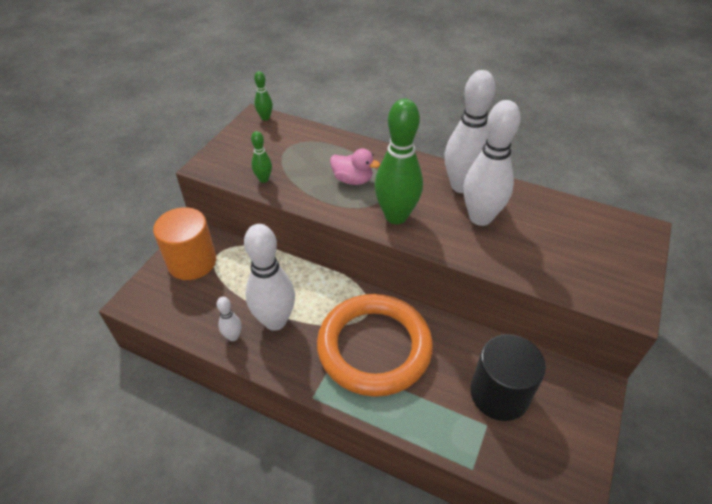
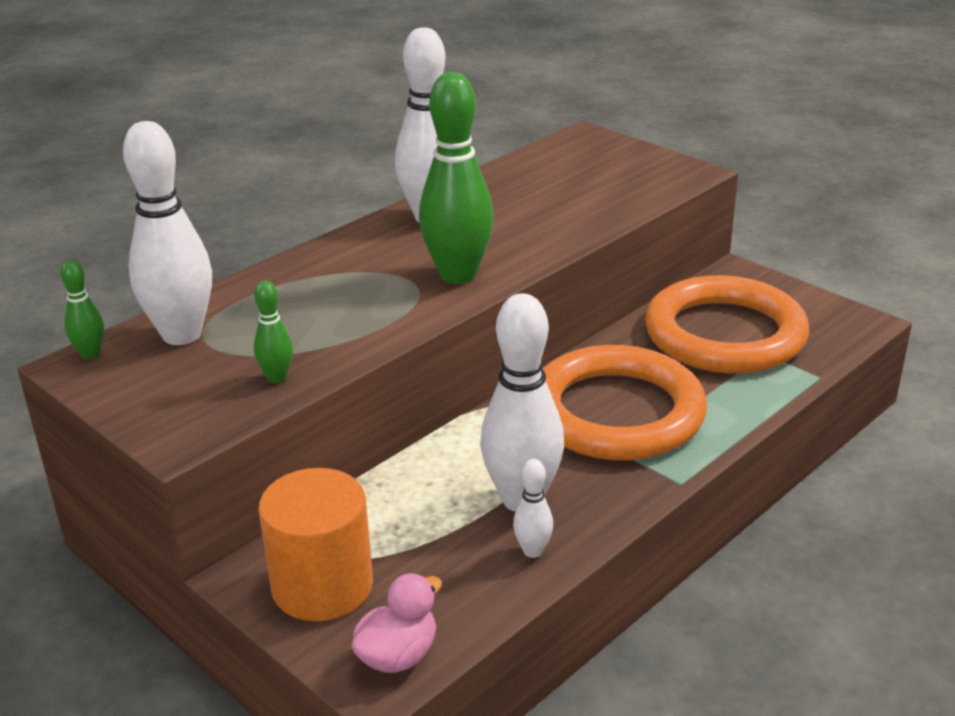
camera: 70 degrees left, 15 degrees down
pink duck [330,148,380,185] -> pink duck moved to [352,573,442,673]
white bowling pin [463,100,521,226] -> white bowling pin moved to [123,121,212,345]
black cylinder [470,334,546,421] -> orange ring [645,275,809,374]

